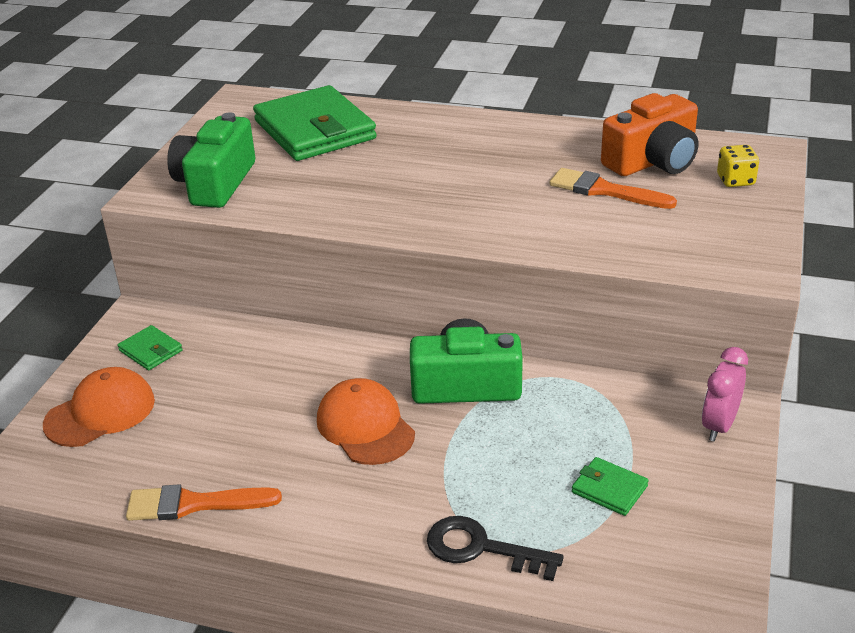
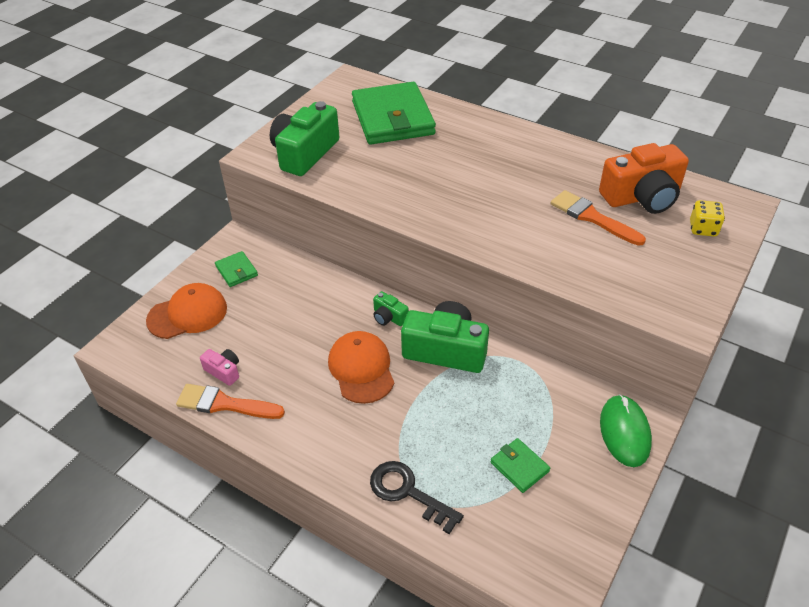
camera: 15 degrees right, 10 degrees up
pink clock [702,347,748,441] -> green mouse [600,394,652,467]
none -> pink camera [200,349,239,386]
none -> green camera [373,291,409,326]

